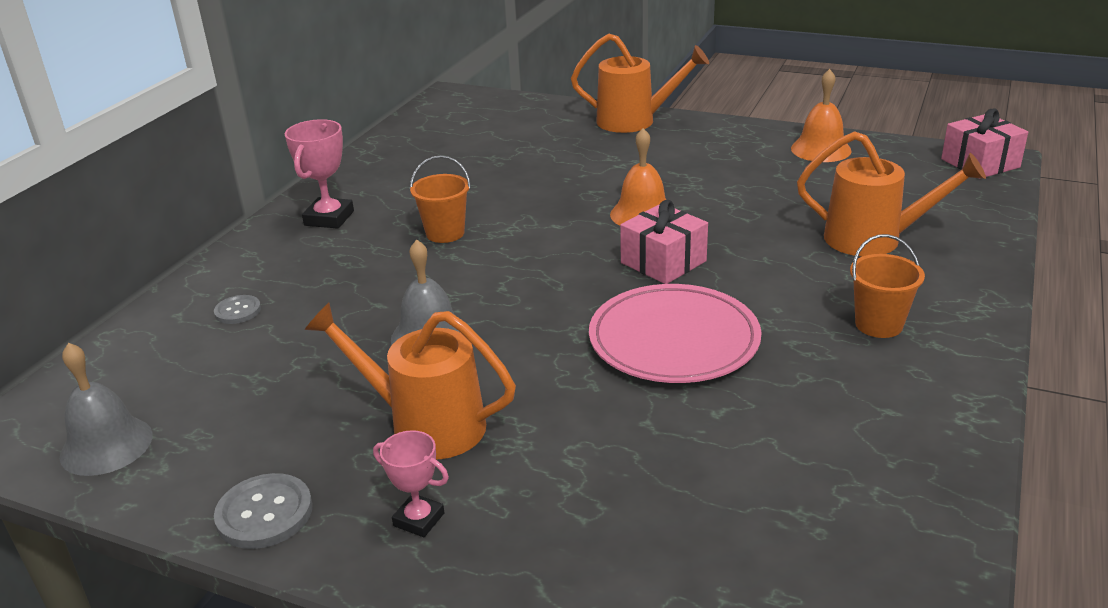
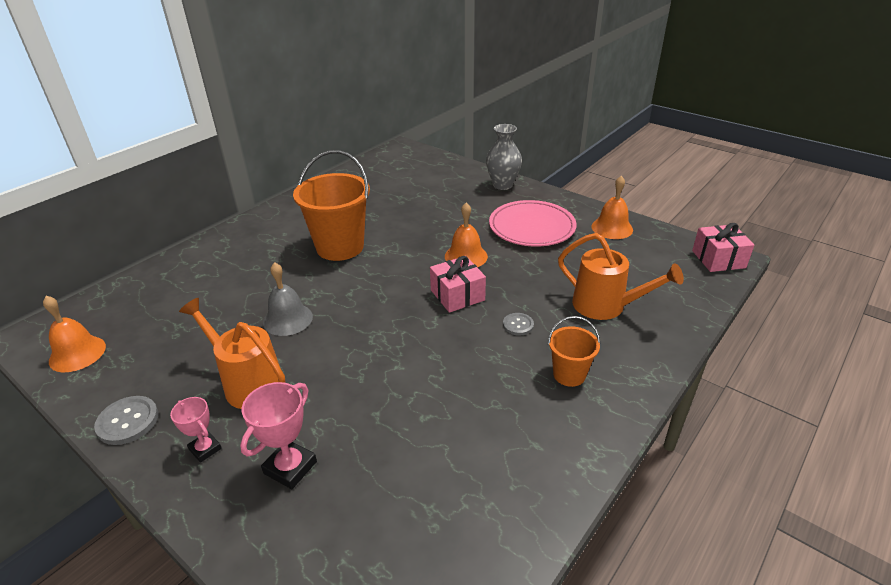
camera: 15 degrees right, 5 degrees up
grey bell [60,343,153,476] -> orange bell [43,296,106,372]
grey button [214,295,261,324] -> grey button moved to [503,313,534,336]
pink trophy [285,119,354,229] -> pink trophy moved to [240,382,317,489]
orange bucket [410,155,471,243] -> orange bucket [293,150,370,261], size x1.94
orange watering can [571,34,709,133] -> grey vase [486,124,522,190]
pink plate [589,284,762,383] -> pink plate moved to [489,200,577,247]

